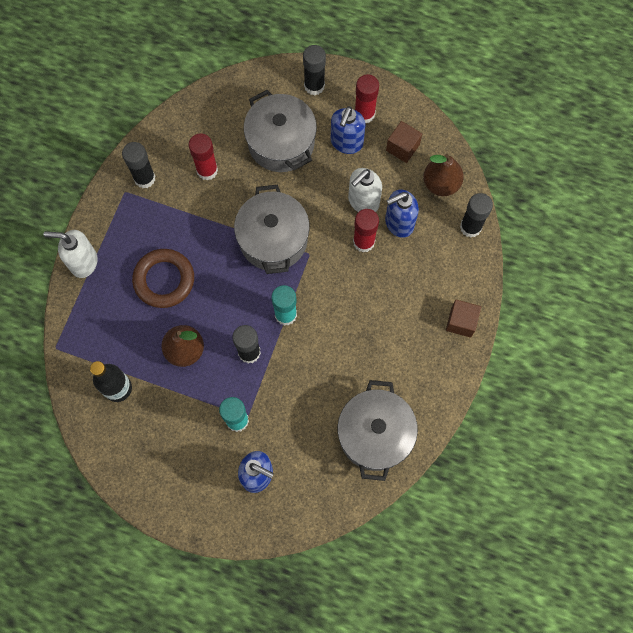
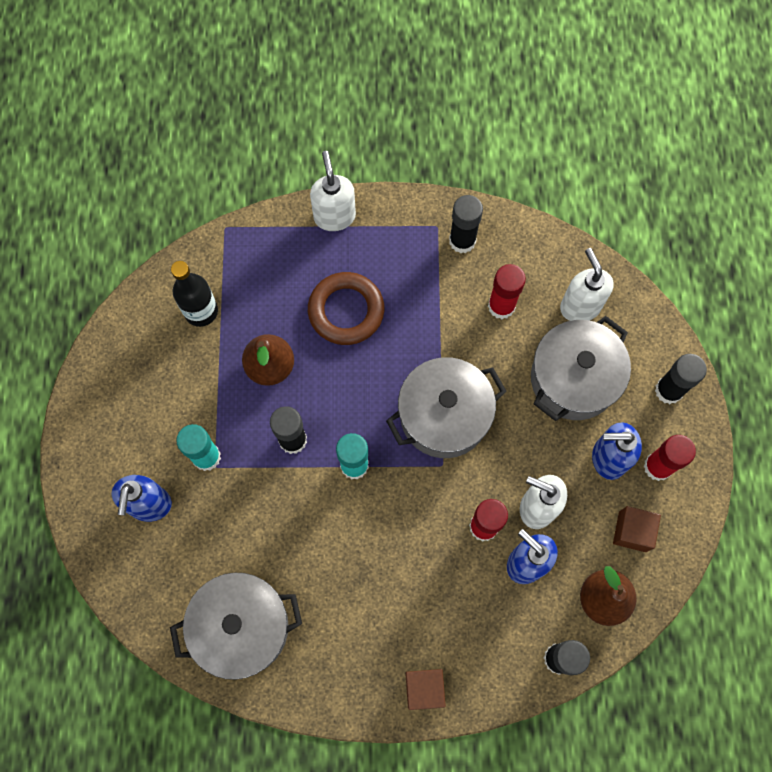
camera: 70 degrees right, 0 degrees up
none -> white soap dispenser [560,248,614,321]

